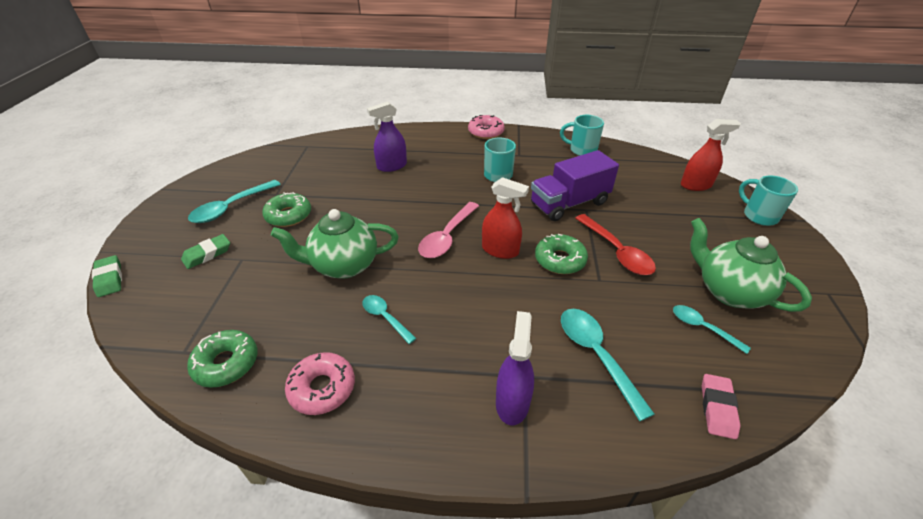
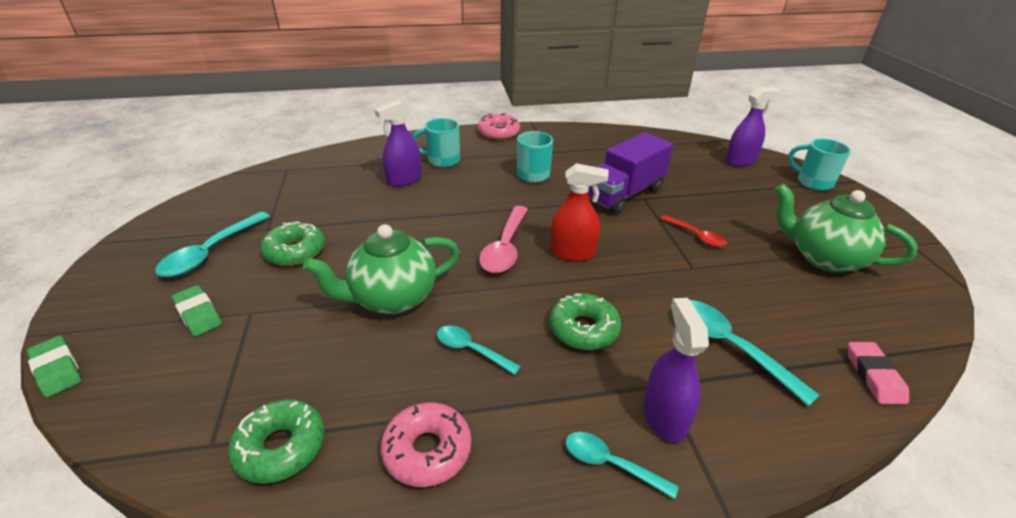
camera: 15 degrees left, 5 degrees down
green eraser [181,234,230,269] -> green eraser turned 75 degrees counterclockwise [172,285,222,336]
green donut [535,234,588,274] -> green donut moved to [550,293,621,350]
turquoise mug [560,115,604,156] -> turquoise mug moved to [412,118,460,167]
red spoon [575,214,656,275] -> red spoon [660,215,727,247], size x0.61
turquoise spoon [673,305,751,354] -> turquoise spoon moved to [565,432,679,499]
red spray bottle [681,119,741,191] -> purple spray bottle [725,87,780,166]

